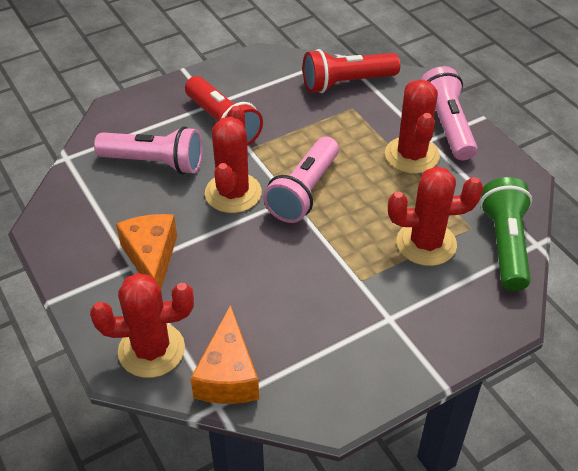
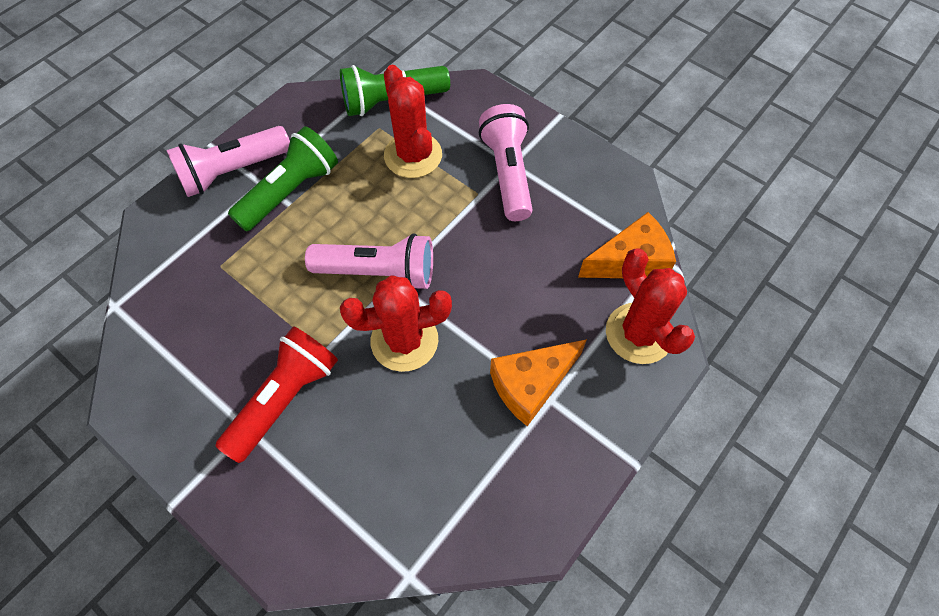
camera: 110 degrees left, 15 degrees up
pink flashlight [94,126,203,174] -> pink flashlight moved to [479,104,533,221]
red flashlight [303,49,400,93] -> none
red cactus [385,80,440,174] -> green flashlight [228,126,338,231]

